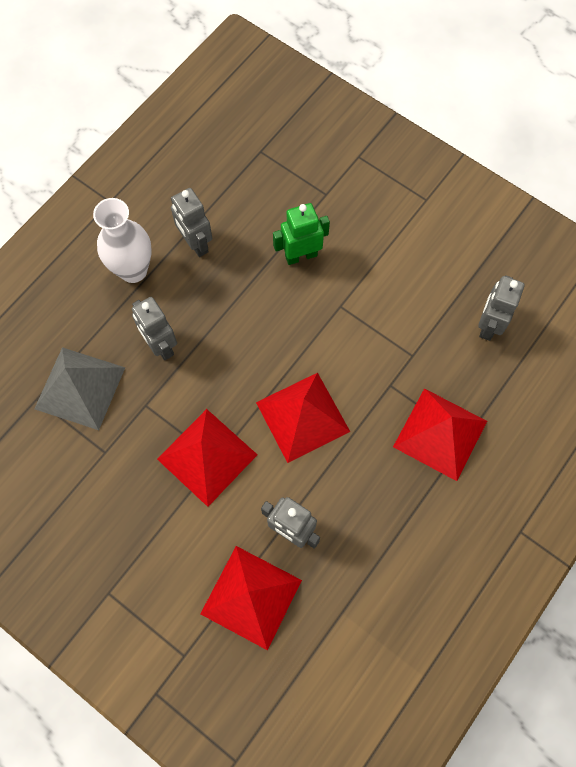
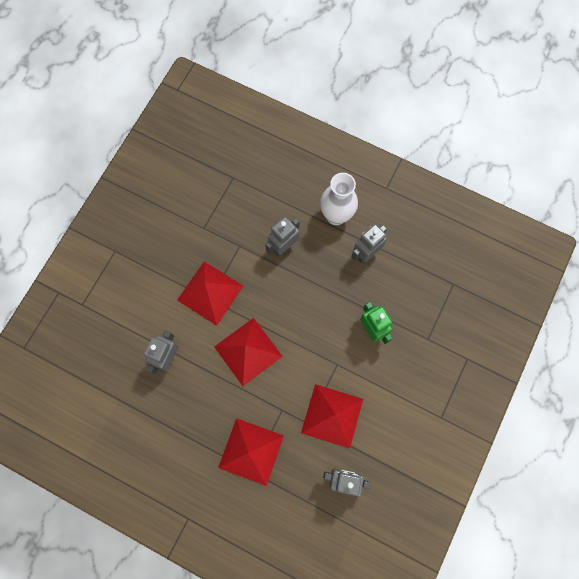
camera: 80 degrees right, 5 degrees up
grey pyramid [34,347,125,430] -> none
red pyramid [200,546,302,650] -> red pyramid moved to [301,384,363,449]

